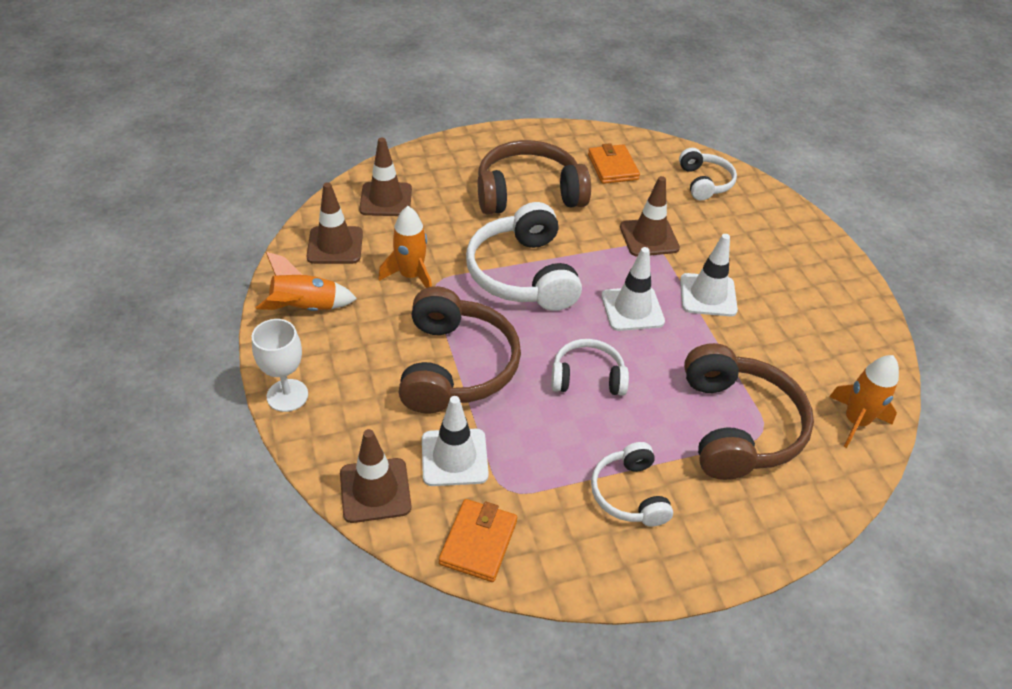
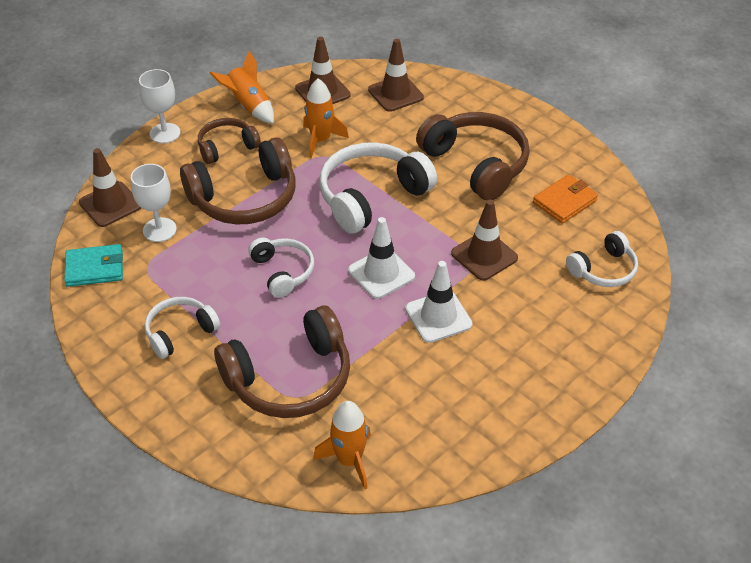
camera: 65 degrees right, 0 degrees up
white traffic cone [422,396,489,486] -> white goblet [131,164,177,242]
orange wallet [439,499,517,582] -> turquoise wallet [64,244,123,287]
none -> brown headphones [198,118,261,164]

